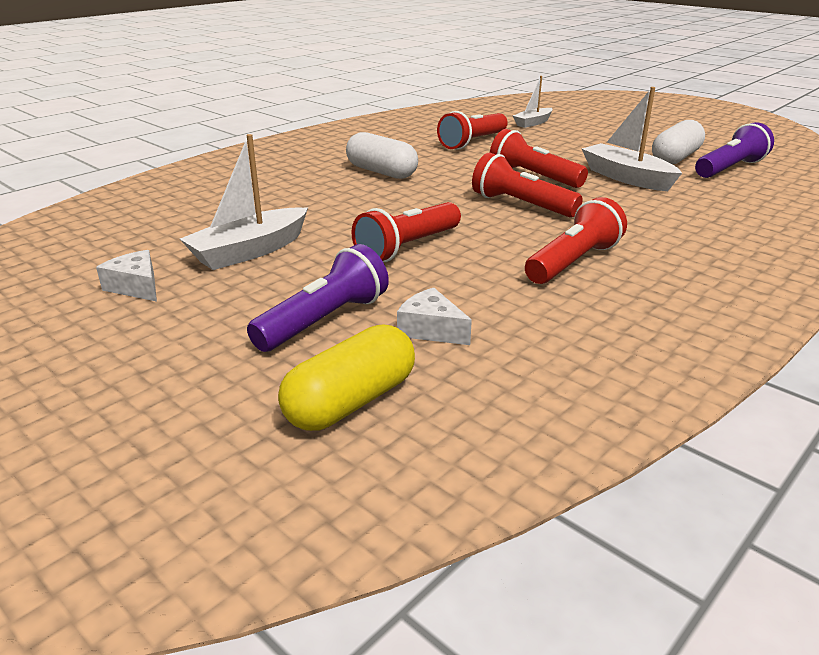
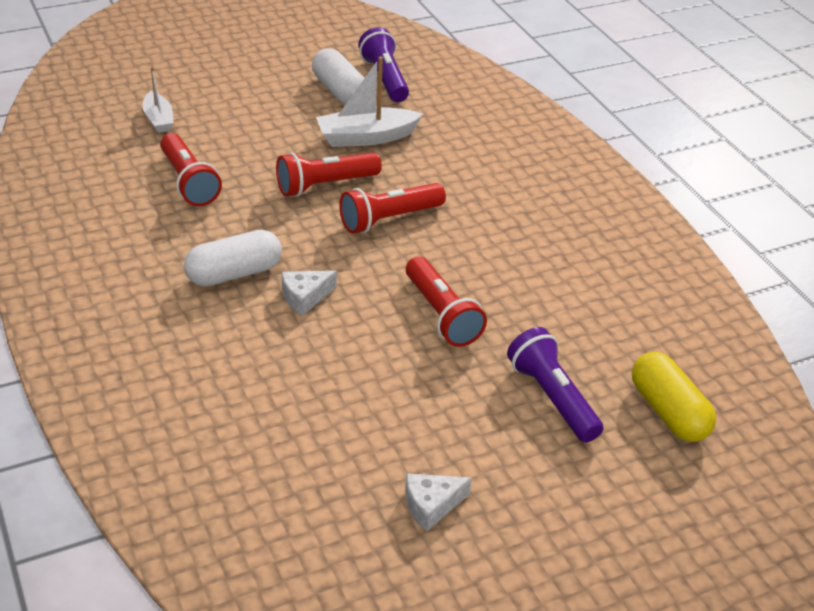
camera: 70 degrees left, 10 degrees up
white boat [180,134,308,270] -> none
white cheese [397,288,472,345] -> white cheese moved to [282,270,337,316]
red flashlight [525,197,627,284] -> none

